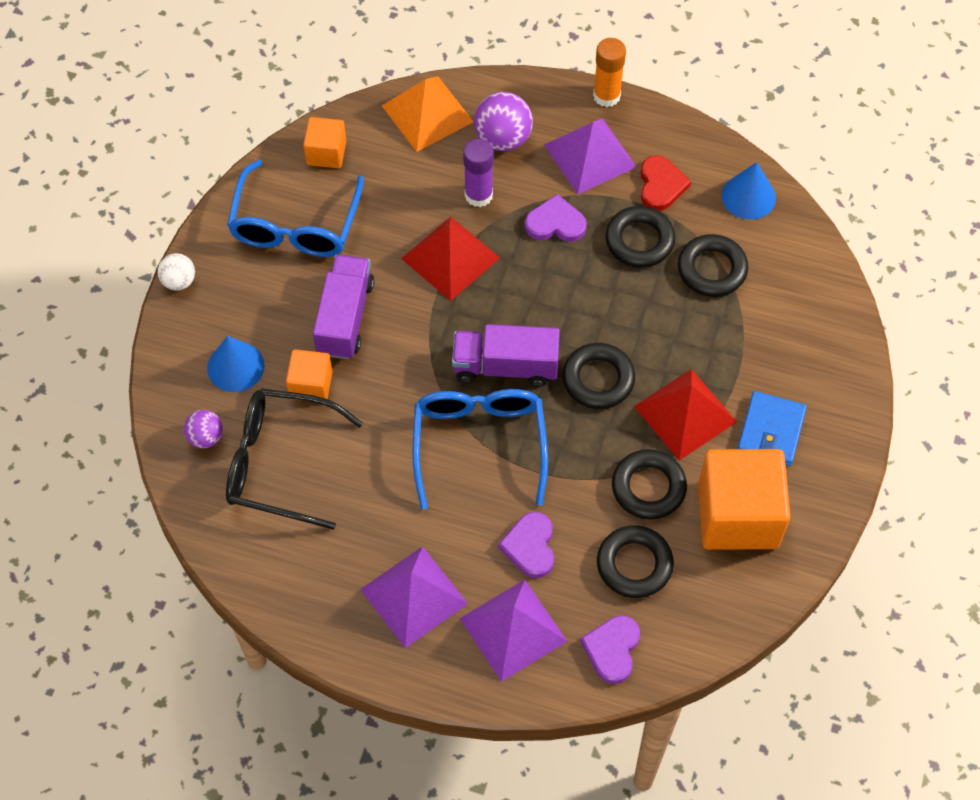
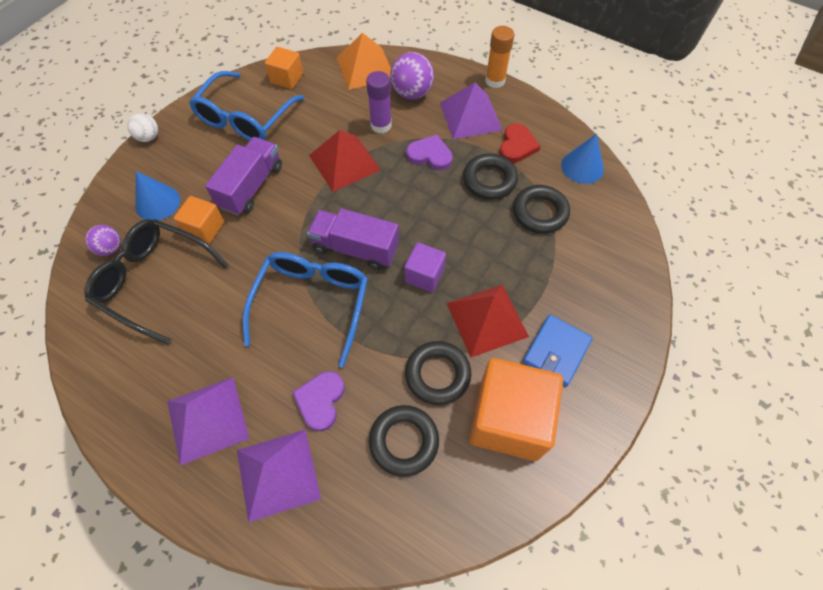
camera: 15 degrees right, 0 degrees up
black ring [562,343,635,409] -> purple cube [404,242,446,292]
purple heart [580,615,640,684] -> none

